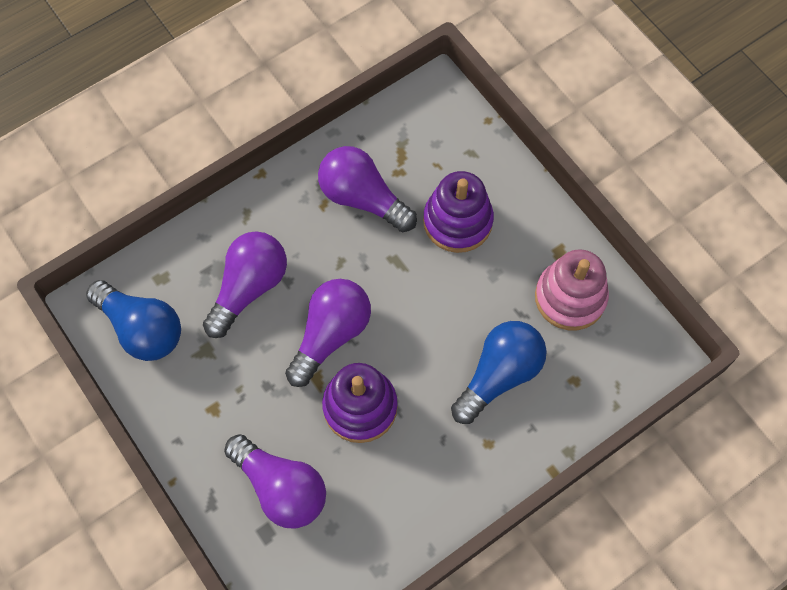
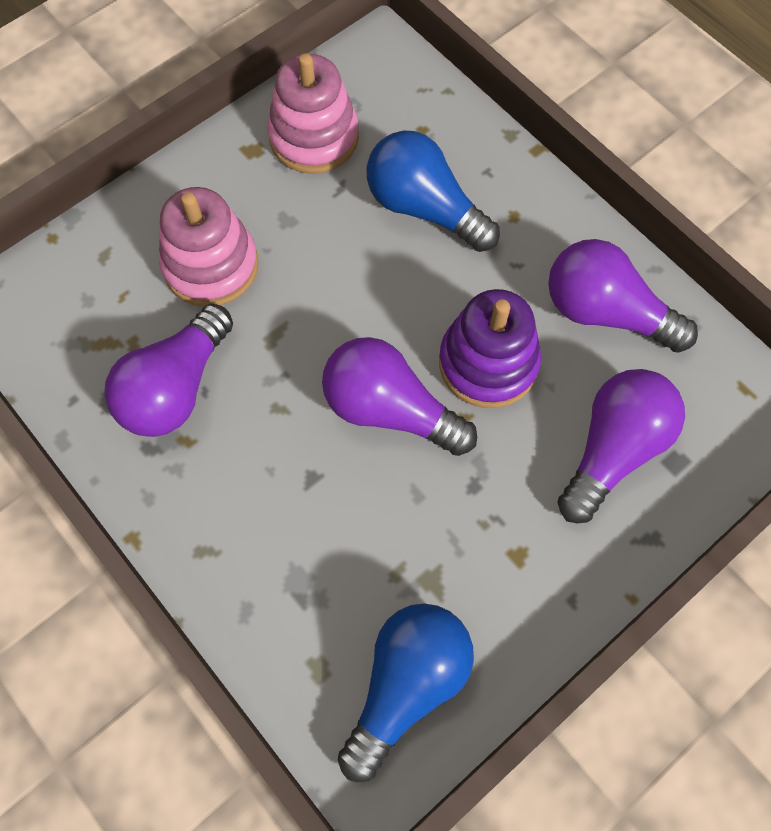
camera: 95 degrees left, 0 degrees up
purple light bulb [203,231,287,338] -> purple light bulb moved to [548,239,698,353]
purple stacking toy [423,171,494,253] -> pink stacking toy [159,187,258,306]

